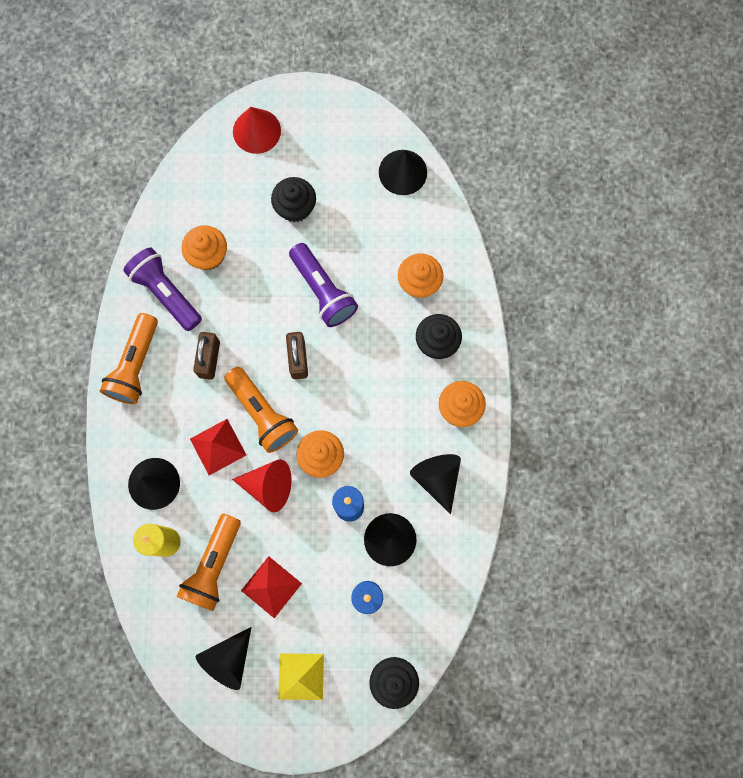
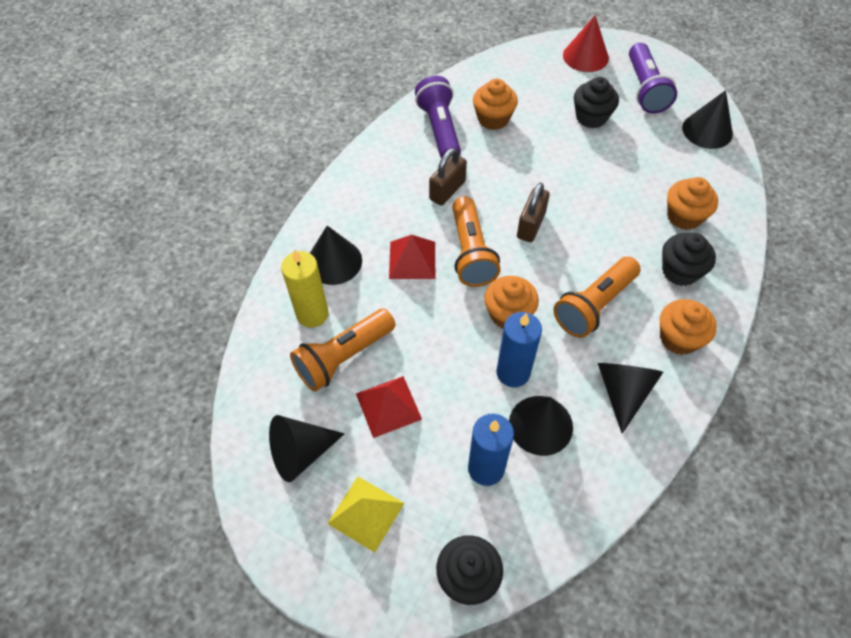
camera: 30 degrees right, 20 degrees down
orange flashlight [100,313,158,404] -> orange flashlight moved to [553,256,641,338]
red cone [232,459,292,512] -> none
purple flashlight [289,243,358,327] -> purple flashlight moved to [629,43,677,114]

